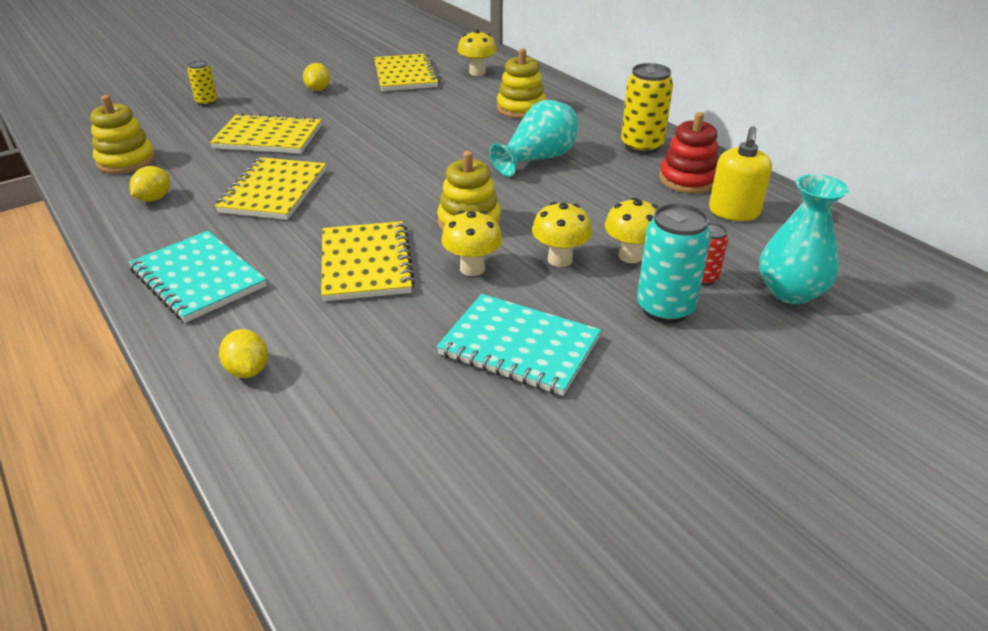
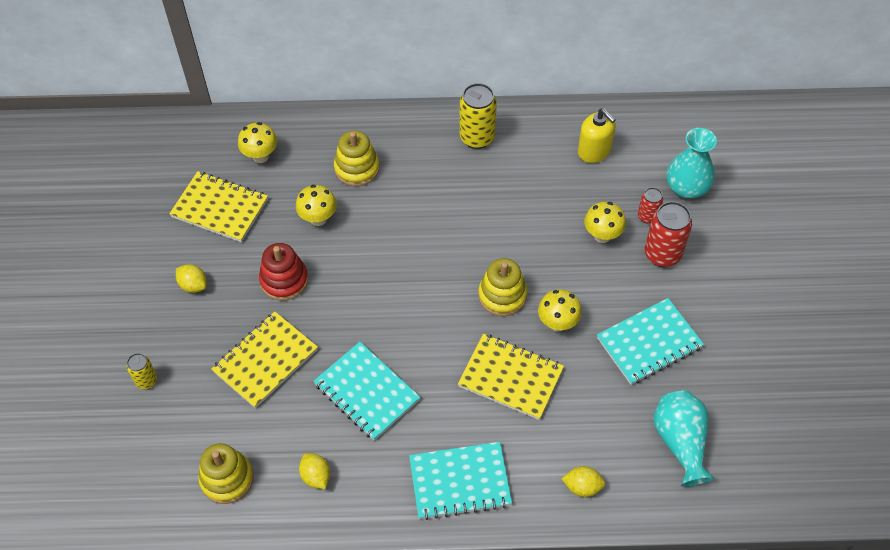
camera: 55 degrees left, 20 degrees up
yellow notebook [215,157,326,220] -> turquoise notebook [314,342,421,441]
turquoise vase [489,100,578,177] -> turquoise vase moved to [653,390,715,487]
yellow mushroom [532,202,592,267] -> yellow mushroom moved to [296,185,337,226]
turquoise can [637,203,711,324] -> red can [645,201,692,267]
red stacking toy [659,112,719,194] -> red stacking toy moved to [259,243,308,301]

